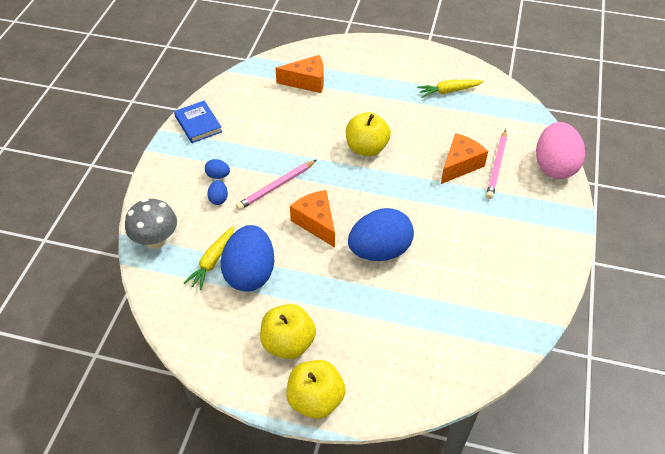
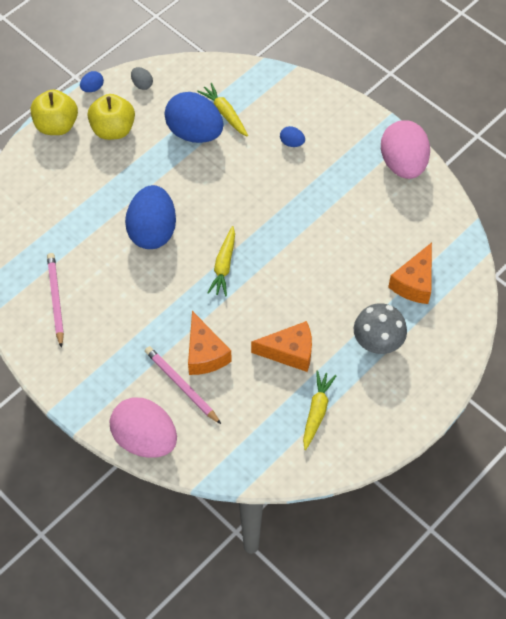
camera: 120 degrees right, 10 degrees up
grey mushroom [125,198,177,249] -> grey mushroom moved to [354,303,407,354]
blue book [174,101,222,143] -> pink egg [381,120,430,179]
blue egg [205,159,230,179] -> blue egg moved to [80,71,104,92]
pink pencil [236,160,316,210] -> pink pencil moved to [47,253,64,348]
orange cheese [290,190,335,247] -> orange cheese moved to [251,321,312,372]
yellow apple [346,112,391,156] -> none
none -> grey egg [131,67,153,90]
none -> yellow carrot [207,226,235,296]

